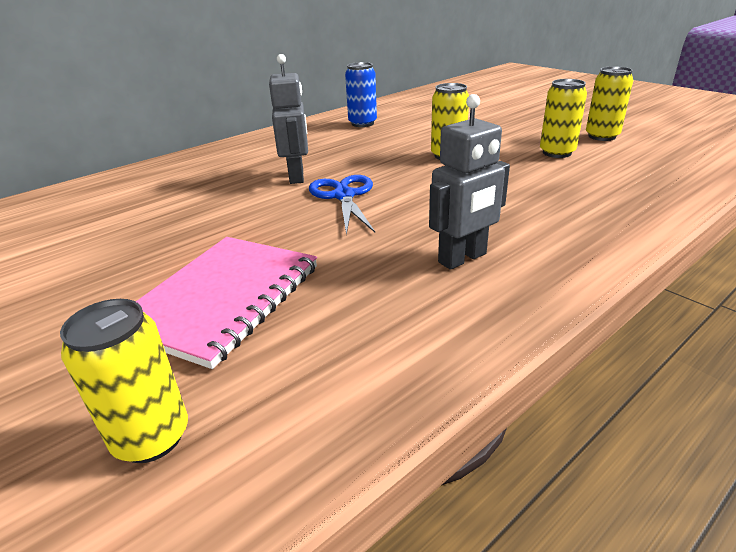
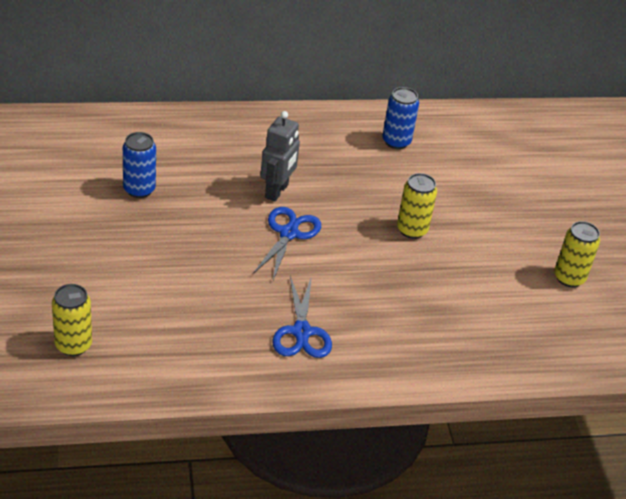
camera: 25 degrees right, 10 degrees up
pink notebook [136,237,317,369] -> none
grey robot [429,94,510,270] -> blue scissors [272,276,332,358]
yellow can [540,79,587,158] -> none
none -> blue can [123,132,156,198]

